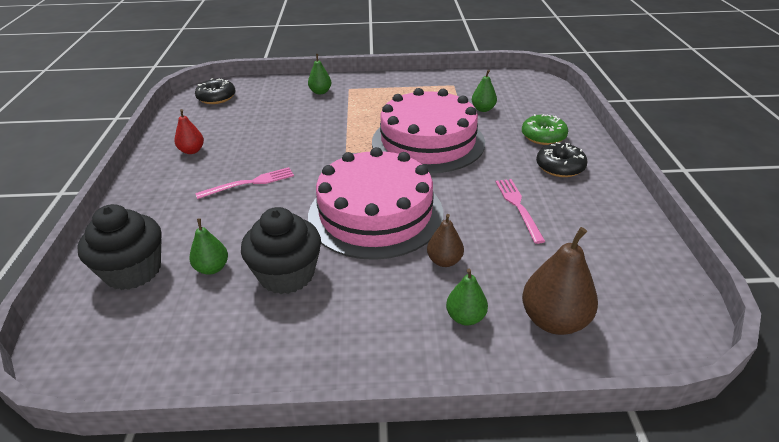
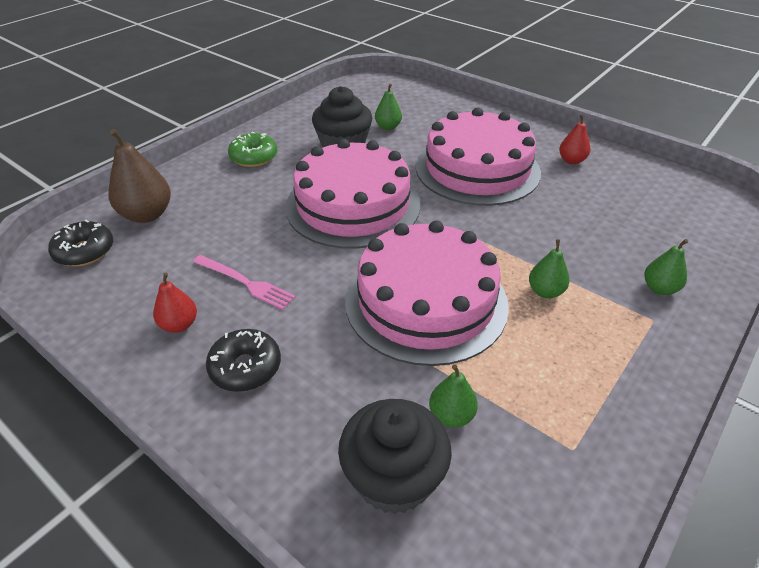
camera: 130 degrees right, 5 degrees up
black cupcake [77,204,162,290] -> black cupcake moved to [338,399,452,514]
black donut [195,78,236,104] -> black donut moved to [48,220,113,267]
pink fork [195,167,294,199] -> pink cake [416,108,541,206]
brown pear [427,214,464,267] -> none
green pear [446,269,488,326] -> green pear moved to [529,239,570,298]
green donut [522,114,568,145] -> green donut moved to [228,132,277,167]
none -> red pear [153,273,197,333]

